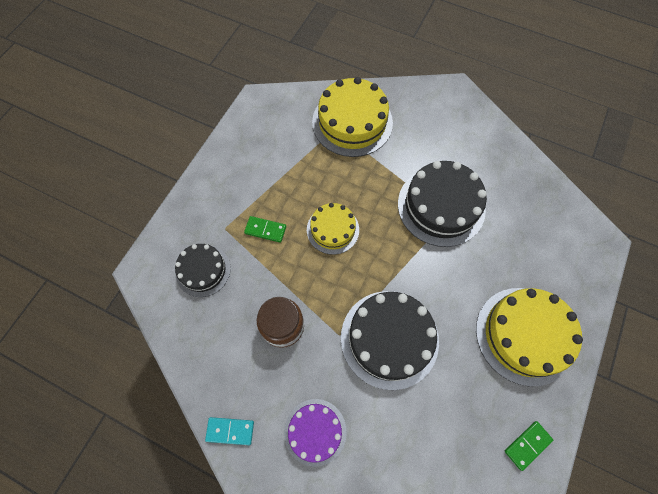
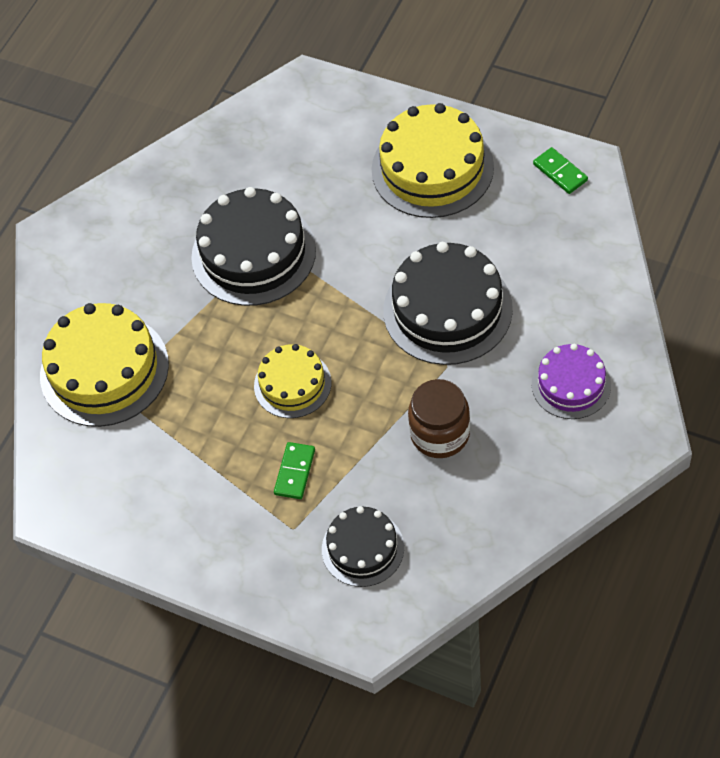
camera: 85 degrees left, 10 degrees down
turquoise domino [205,417,254,445] -> none

